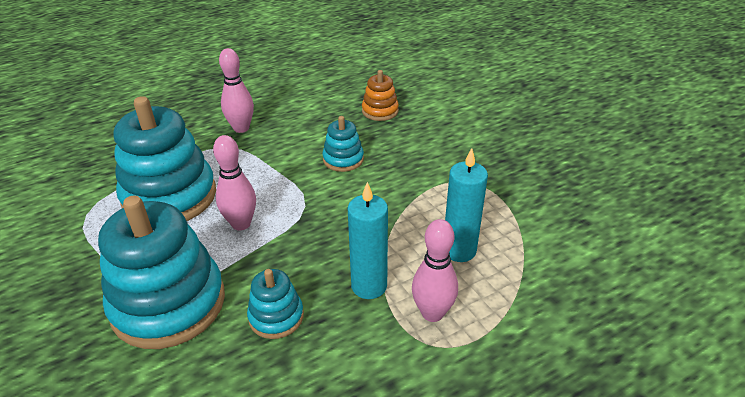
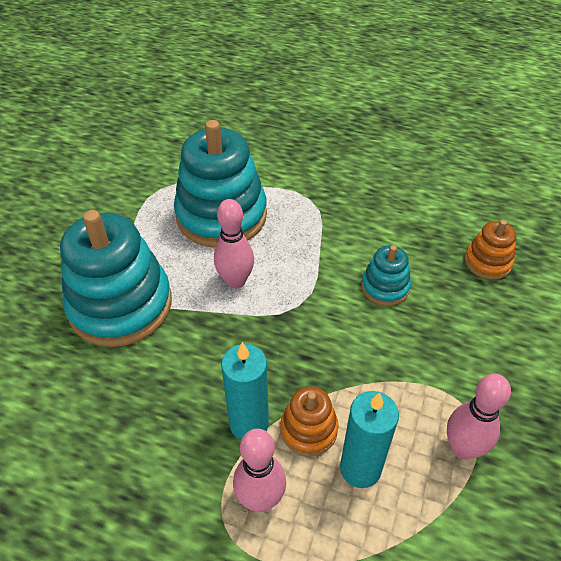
camera: 50 degrees right, 10 degrees up
pink bowling pin [219,48,254,133] -> pink bowling pin moved to [447,374,511,459]
turquoise stacking toy [247,269,304,339] -> none
none -> orange stacking toy [280,386,339,456]

